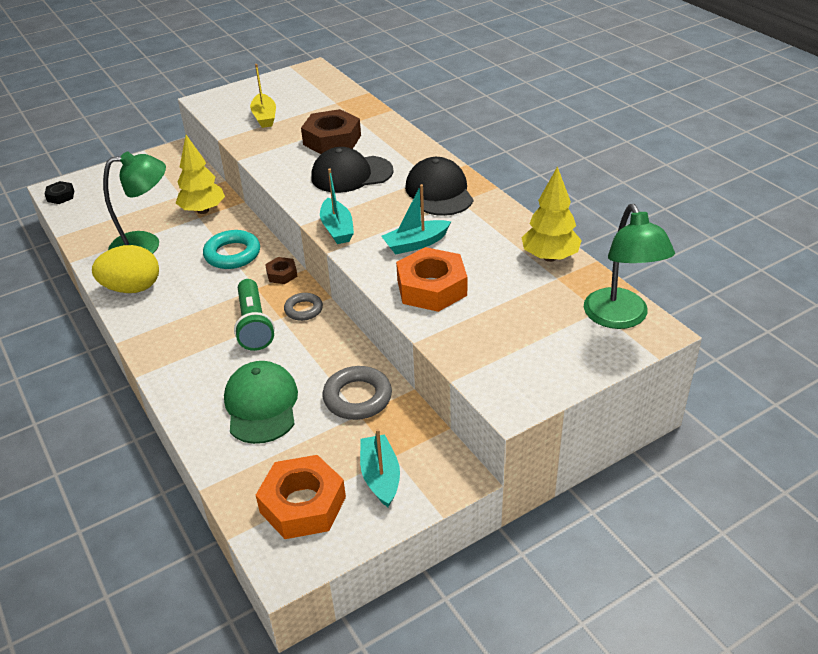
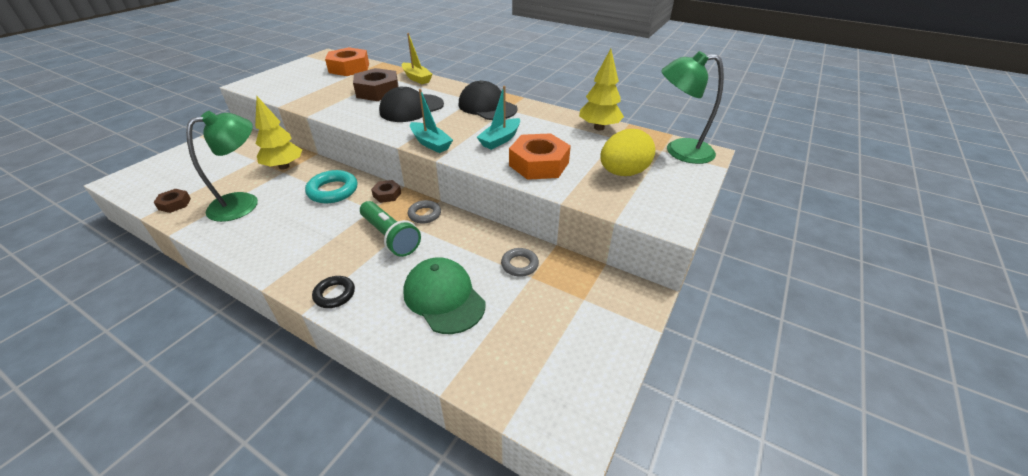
camera: 30 degrees left, 0 degrees up
black nut [45,181,74,204] -> none
yellow egg [92,245,159,293] -> yellow egg moved to [601,129,655,176]
yellow boat [250,64,276,128] -> yellow boat moved to [402,33,433,84]
orange nut [256,455,346,539] -> orange nut moved to [325,47,369,76]
grey ring [323,366,392,420] -> grey ring [501,248,539,277], size x0.63
turquoise boat [360,429,400,507] -> none
green lamp [584,204,675,329] -> green lamp turned 135 degrees clockwise [661,51,724,164]
none -> brown nut [153,189,191,213]
none -> black ring [312,276,355,308]

